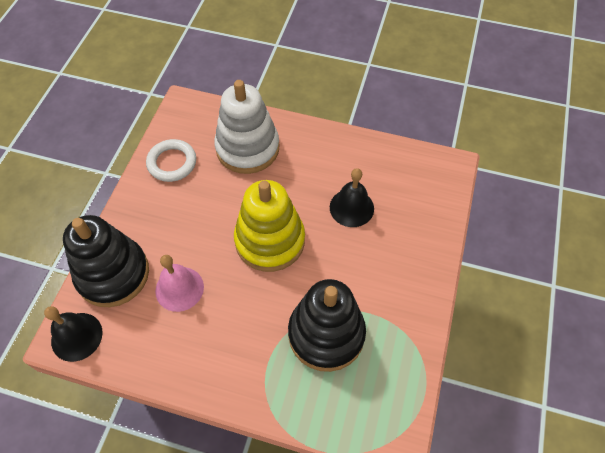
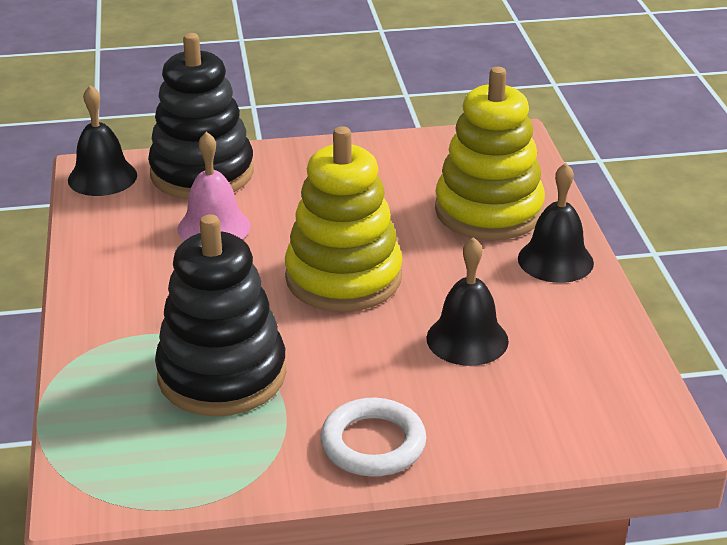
camera: 65 degrees right, 25 degrees down
white ring [146,139,196,182] -> white ring moved to [320,398,426,476]
white stacking toy [214,80,279,174] -> yellow stacking toy [435,67,545,240]
none -> black bell [518,163,594,283]

